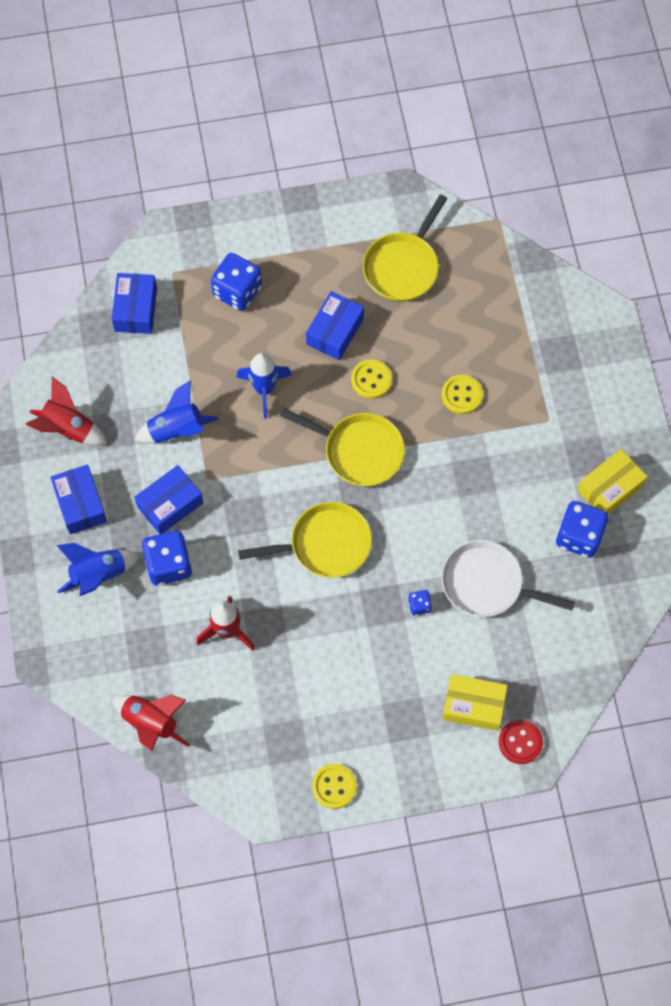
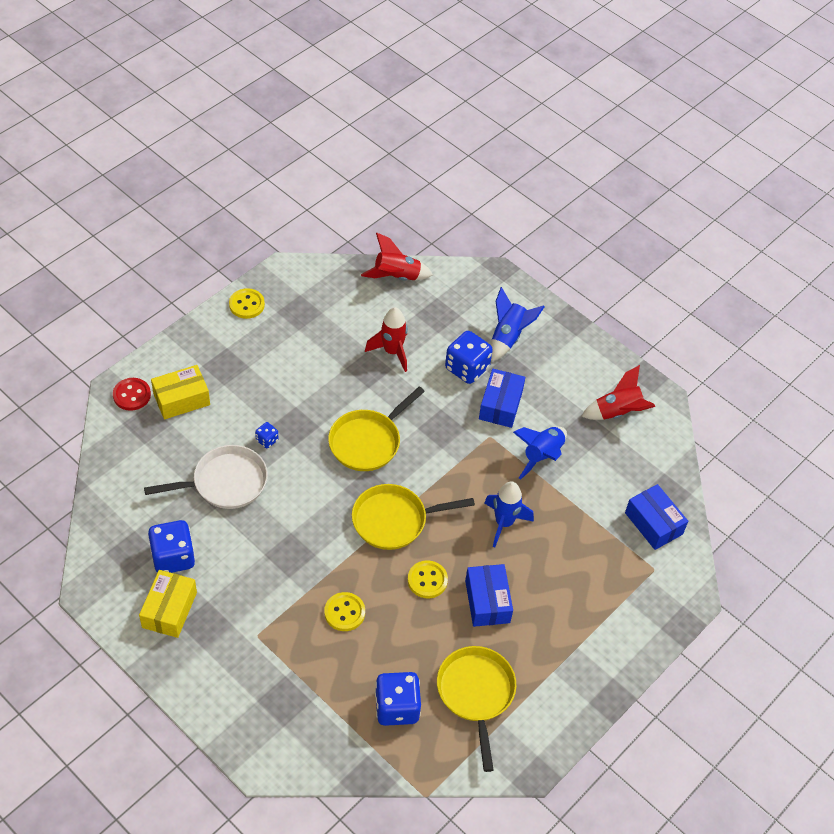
camera: 140 degrees right, 15 degrees down
blue box [50,464,107,534] -> none
blue dice [211,253,262,311] -> blue dice moved to [375,672,421,726]

